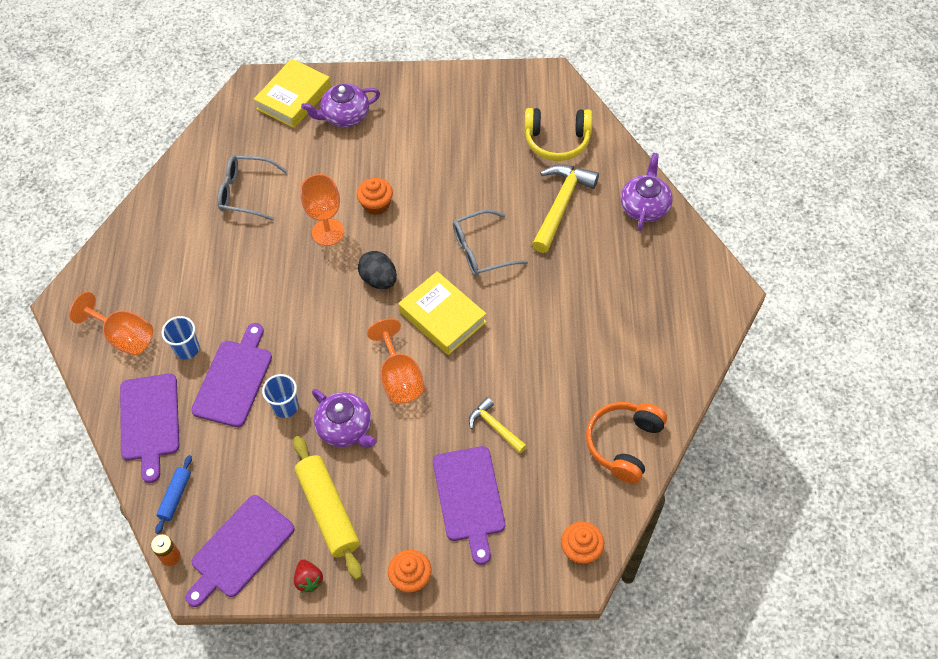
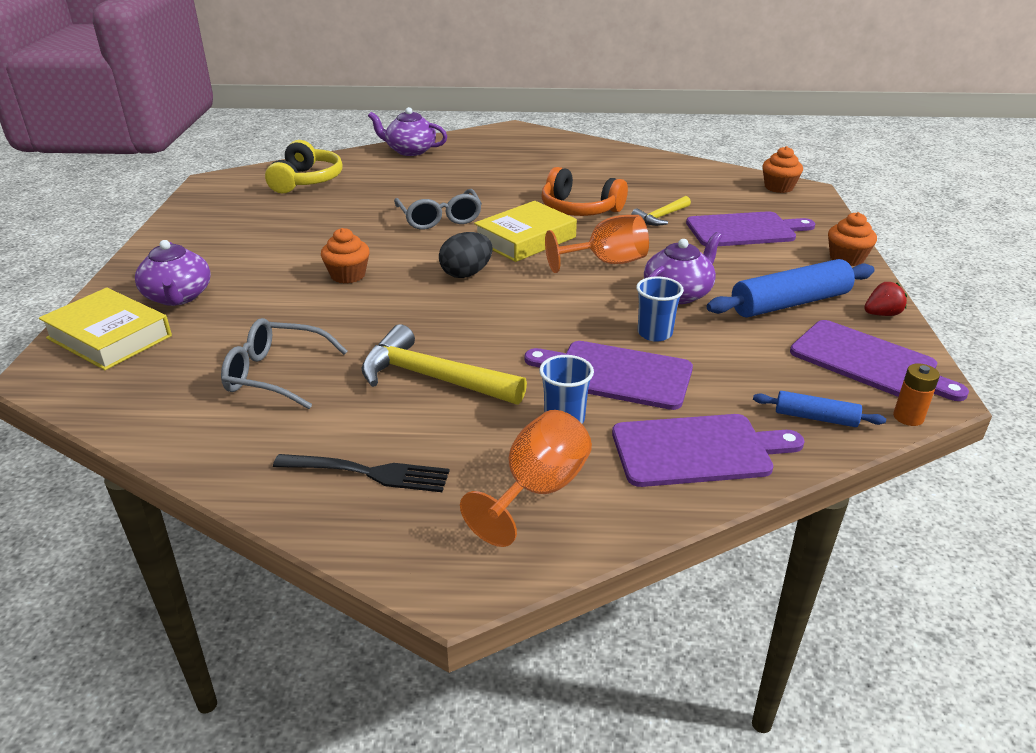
camera: 90 degrees left, 25 degrees down
grey glasses [218,155,288,221] -> grey glasses turned 90 degrees clockwise [221,318,348,409]
yellow rolling pin [293,436,362,580] -> blue rolling pin [707,259,875,318]
orange goblet [300,174,344,246] -> none
yellow hammer [532,164,599,253] -> yellow hammer moved to [361,324,527,405]
orange headphones [586,402,667,484] -> orange headphones moved to [541,167,628,216]
none -> black fork [273,454,450,492]

